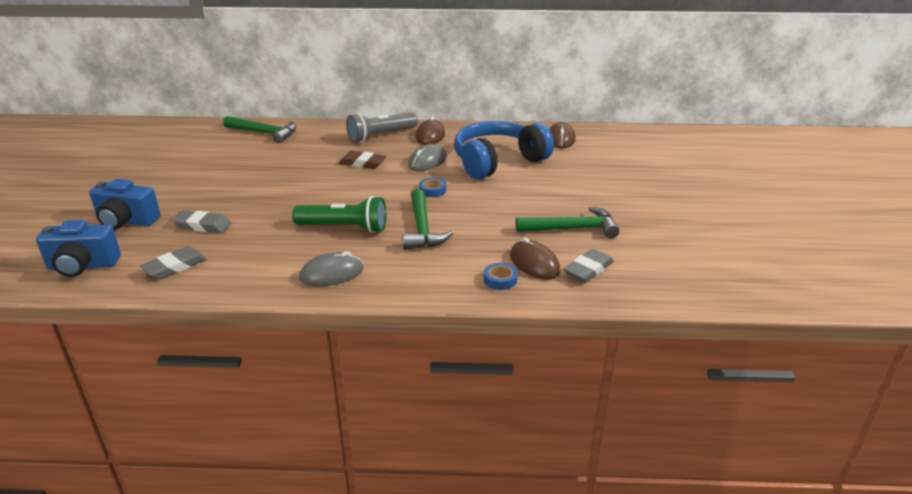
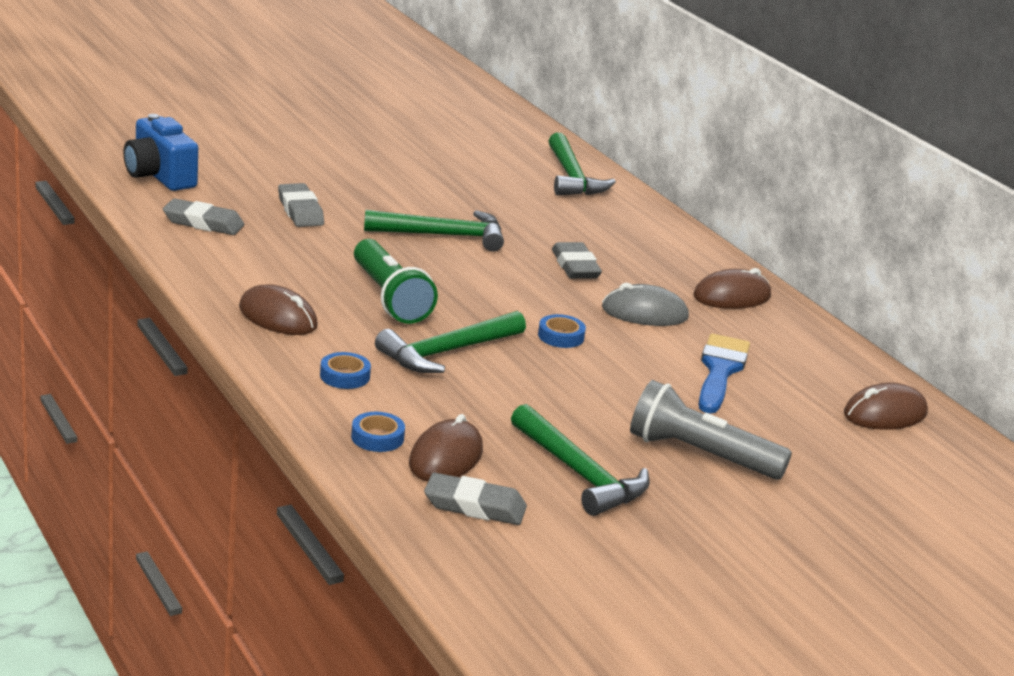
camera: 55 degrees right, 5 degrees down
blue camera [89,179,161,230] -> none
grey mouse [299,251,363,287] -> brown mouse [239,284,318,335]
brown eraser [339,151,386,169] -> grey eraser [552,242,602,279]
grey flashlight [346,113,418,143] -> grey flashlight moved to [630,380,792,480]
blue headphones [454,121,554,179] -> blue brush [699,334,750,413]
none -> blue tape [320,352,371,389]
none -> green hammer [364,210,504,251]

